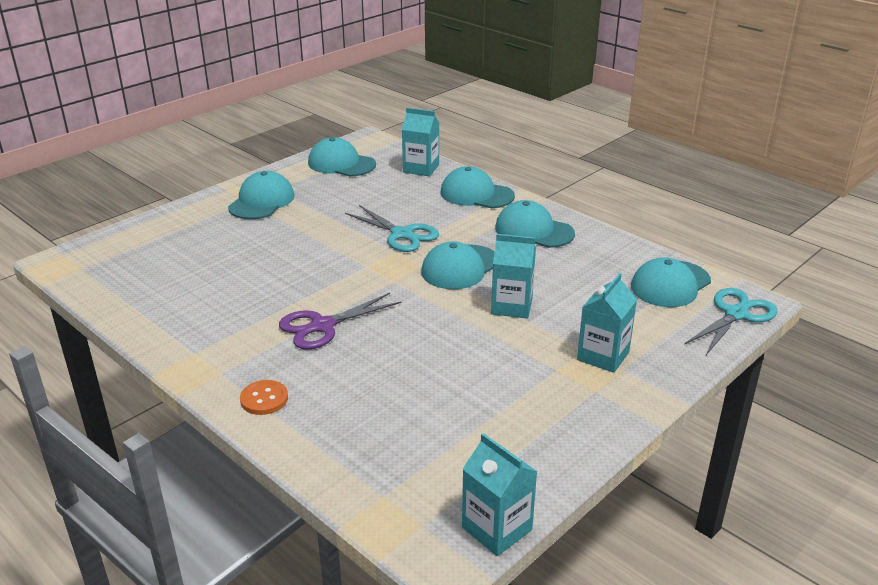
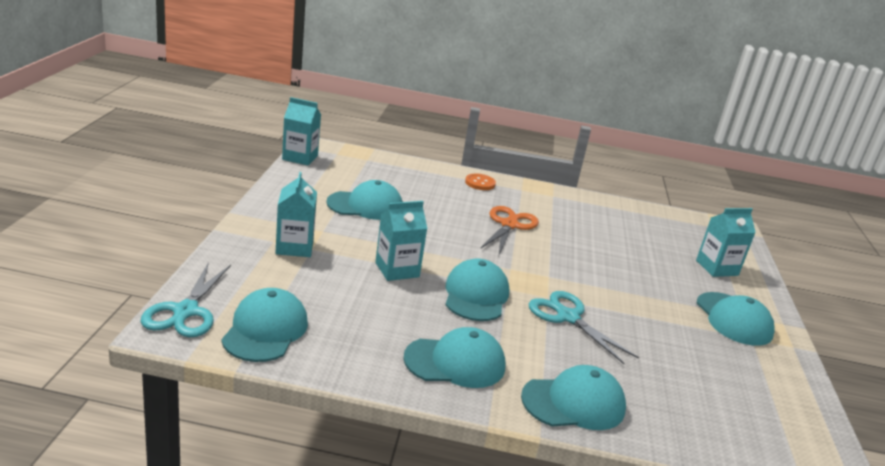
camera: 140 degrees right, 5 degrees down
purple scissors [279,293,402,350] -> orange scissors [480,206,539,255]
turquoise cap [308,137,376,176] -> turquoise cap moved to [326,180,403,220]
turquoise scissors [345,205,439,252] -> turquoise scissors turned 45 degrees clockwise [529,291,639,364]
turquoise carton [402,108,439,176] -> turquoise carton moved to [696,208,756,277]

